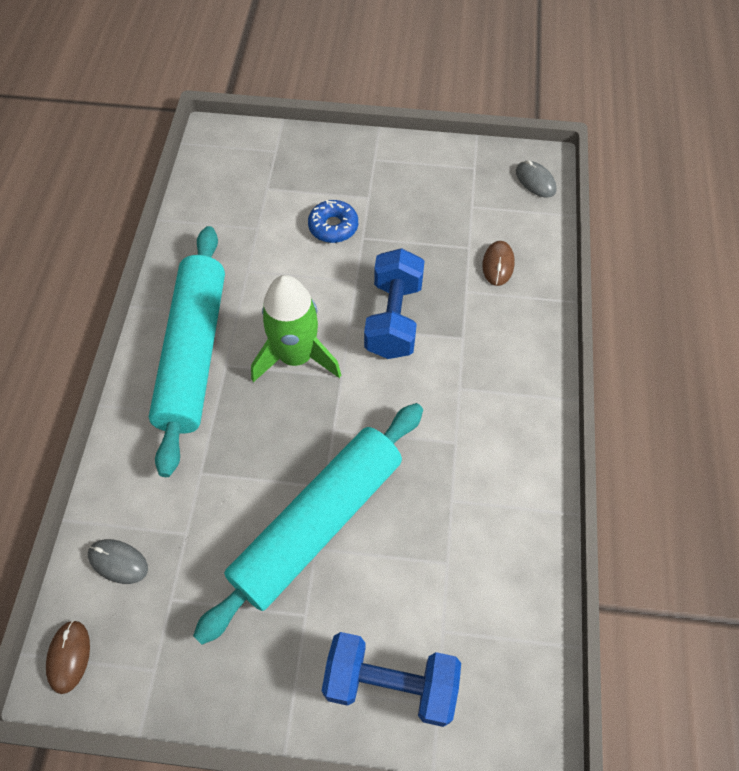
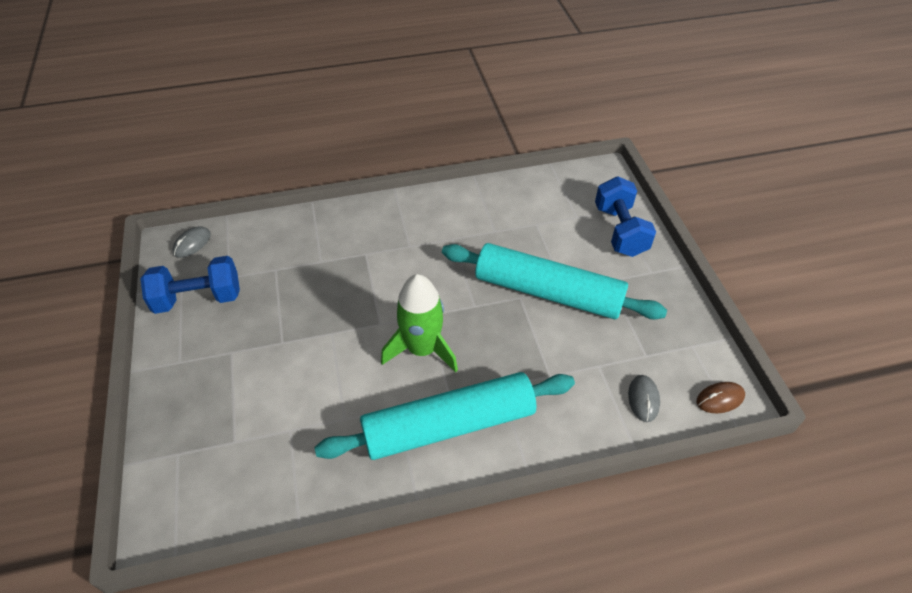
camera: 110 degrees left, 10 degrees down
blue donut [308,200,358,243] -> none
blue dumbbell [364,248,424,359] -> blue dumbbell moved to [140,256,240,314]
brown mouse [482,241,514,286] -> none

